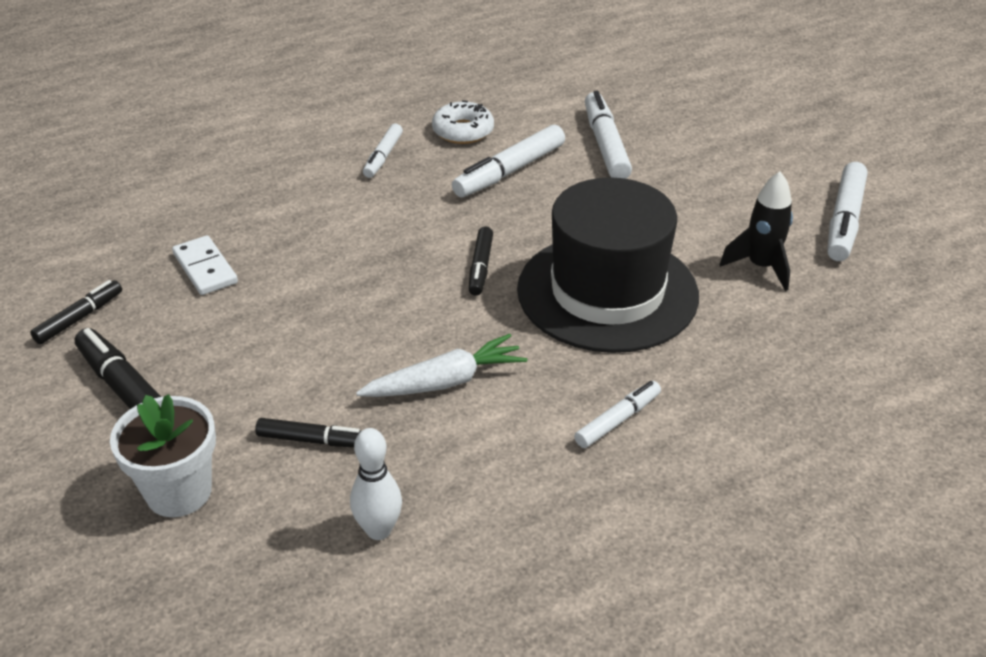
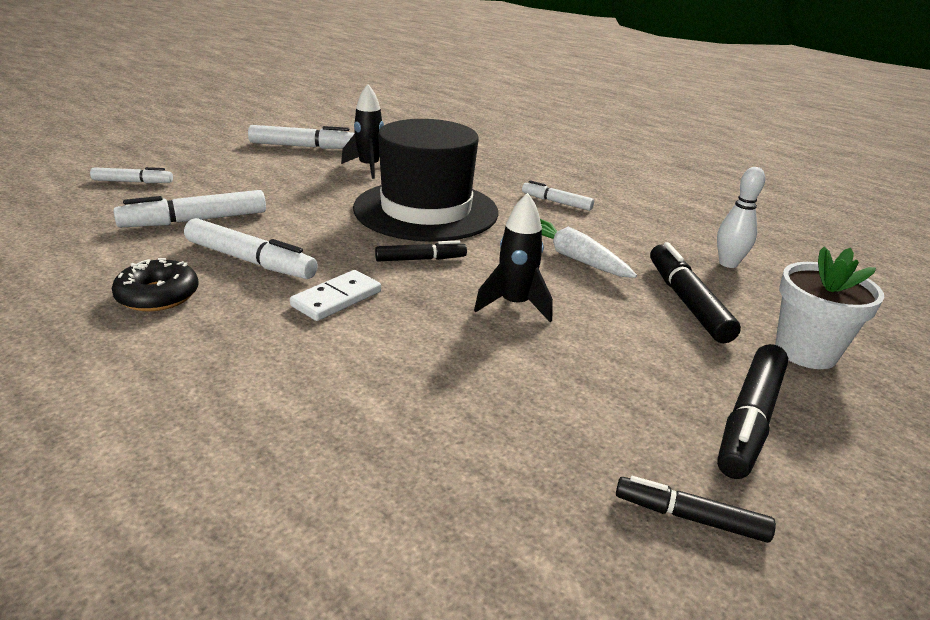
camera: 110 degrees left, 10 degrees down
white domino [172,235,238,295] -> white domino moved to [290,270,381,321]
black marker [255,418,361,447] -> black marker [650,242,741,343], size x1.64
white marker [363,124,403,178] -> white marker moved to [90,167,173,183]
white donut [432,100,494,144] -> black donut [112,258,199,312]
none -> black rocket [474,193,553,322]

